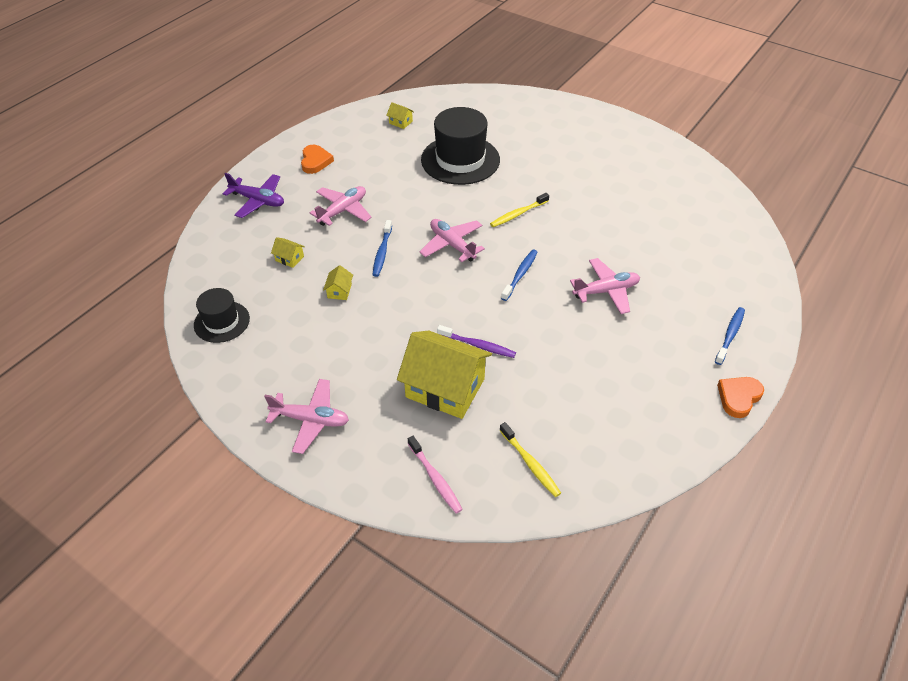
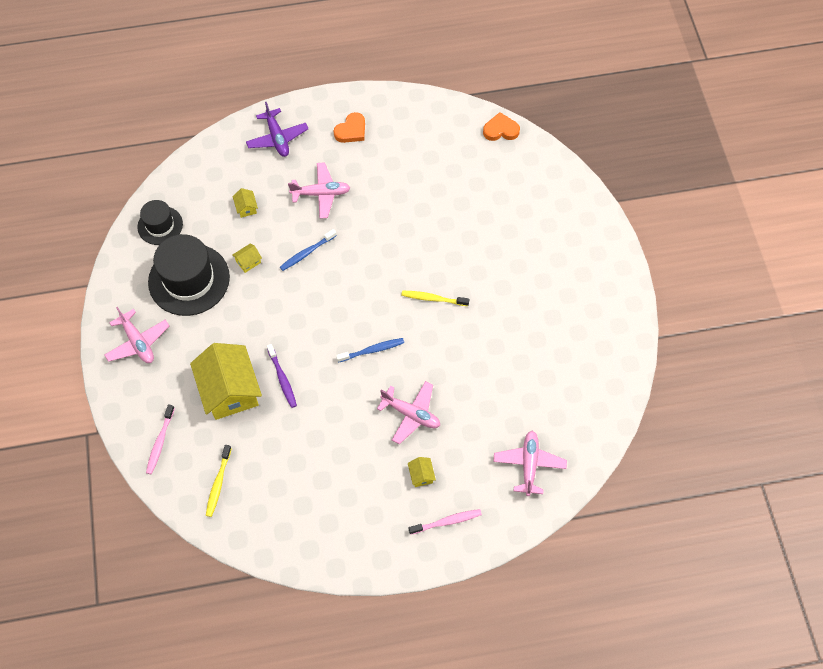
camera: 45 degrees right, 15 degrees up
yellow house [386,102,414,129] -> yellow house moved to [408,457,436,487]
pink plane [420,219,485,262] -> pink plane moved to [493,431,567,496]
black hat [421,107,500,185] -> black hat moved to [148,234,230,316]
blue toothbrush [715,307,745,365] -> pink toothbrush [409,509,482,535]
orange heart [717,377,764,418] -> orange heart moved to [483,112,520,141]

